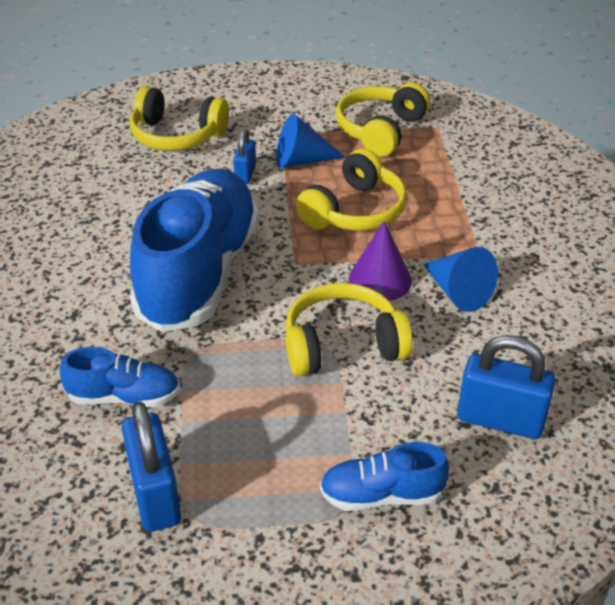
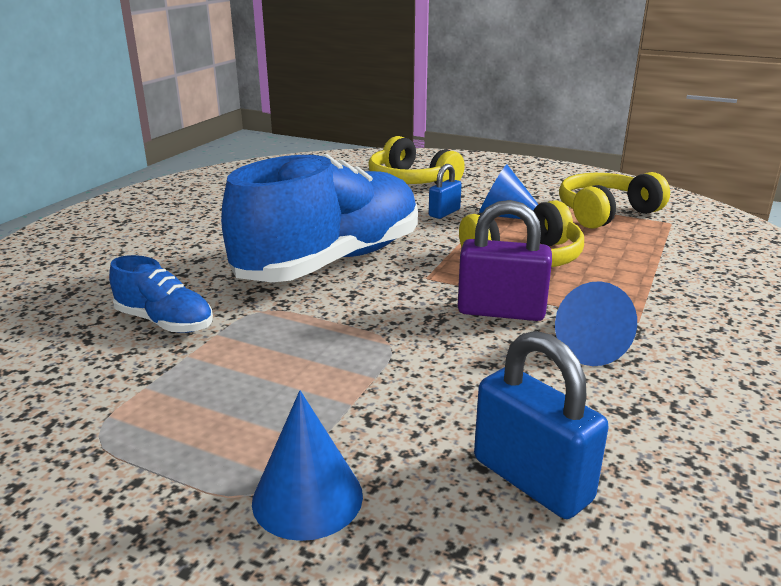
camera: 30 degrees right, 15 degrees down
blue padlock [122,402,181,532] -> none
yellow headphones [286,283,413,376] -> none
blue shoe [320,442,450,511] -> blue cone [252,391,363,541]
purple cone [348,221,412,301] -> purple padlock [458,200,552,321]

